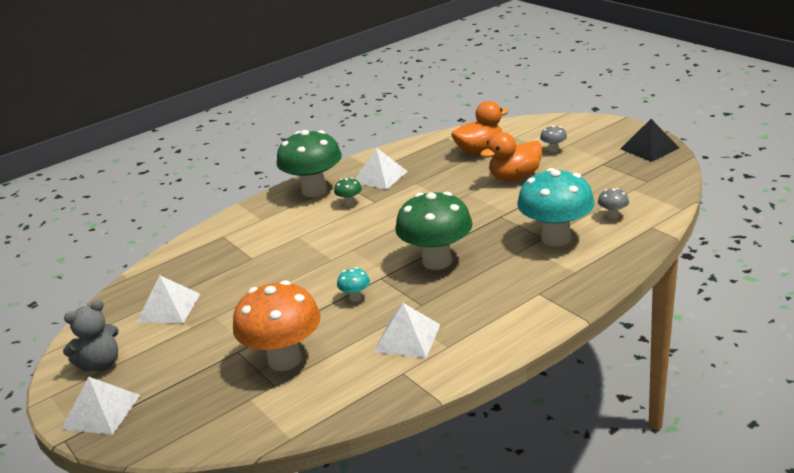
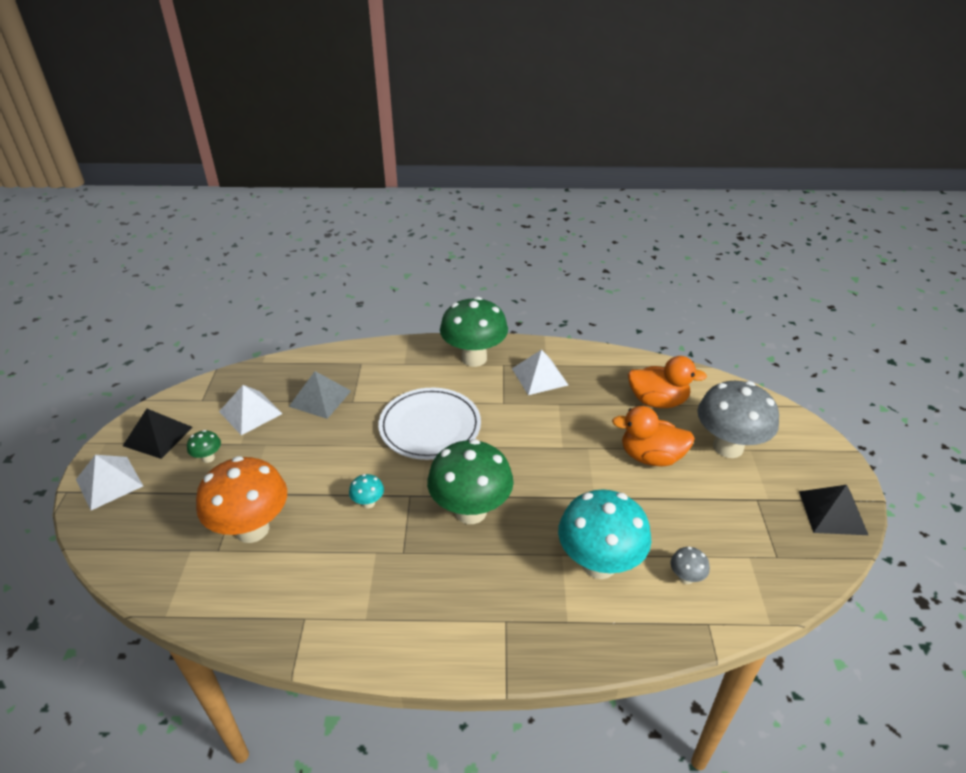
camera: 35 degrees right, 10 degrees up
grey teddy bear [63,300,119,372] -> black pyramid [123,409,193,459]
green mushroom [334,177,362,206] -> green mushroom moved to [187,430,221,463]
white pyramid [374,303,440,358] -> none
grey mushroom [540,125,567,153] -> grey mushroom [697,381,779,458], size x2.39
none -> grey pyramid [289,371,351,419]
none -> white plate [378,388,481,460]

